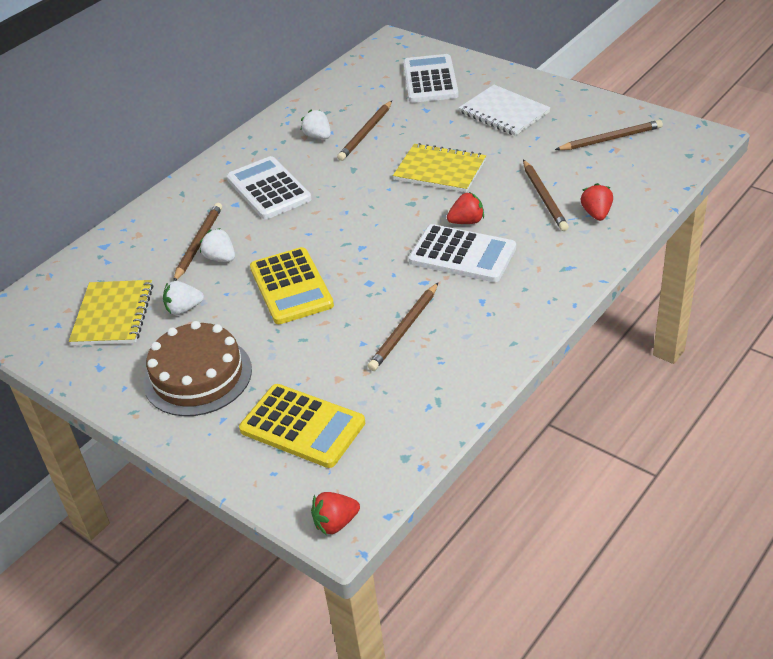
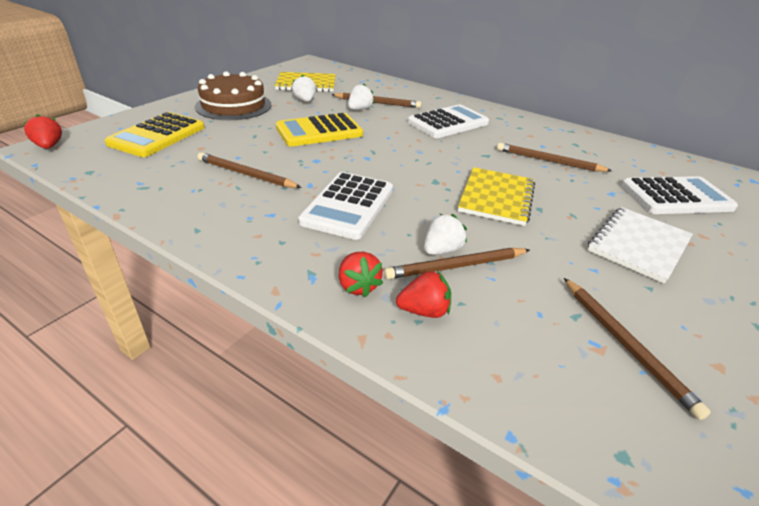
camera: 80 degrees right, 5 degrees down
white strawberry [301,109,331,139] -> white strawberry moved to [424,214,467,255]
red strawberry [447,192,484,224] -> red strawberry moved to [339,252,383,298]

